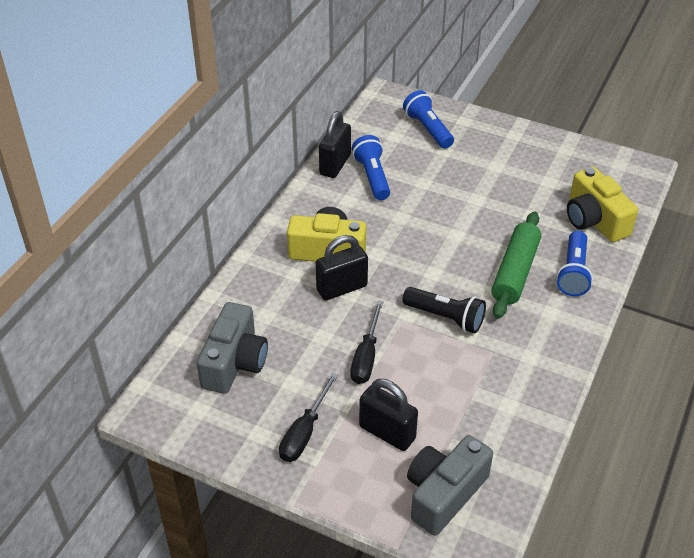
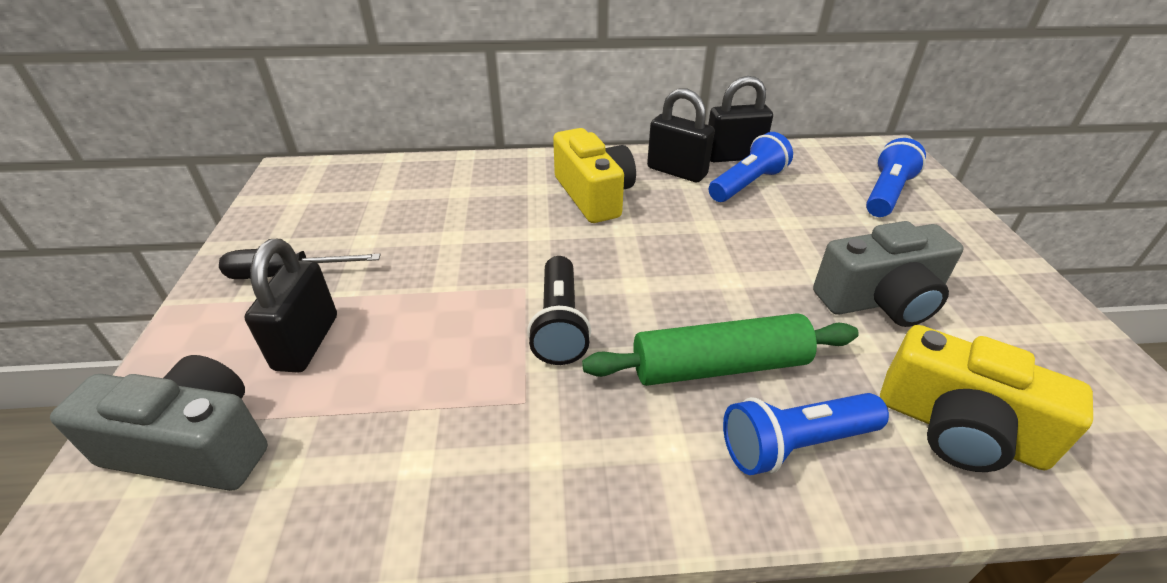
camera: 60 degrees right, 5 degrees down
grey camera [197,302,268,394] -> grey camera moved to [813,221,964,327]
black padlock [316,235,368,300] -> black padlock moved to [647,88,715,182]
black screwdriver [350,300,383,384] -> none
yellow camera [567,167,638,242] -> yellow camera turned 90 degrees counterclockwise [880,325,1093,472]

